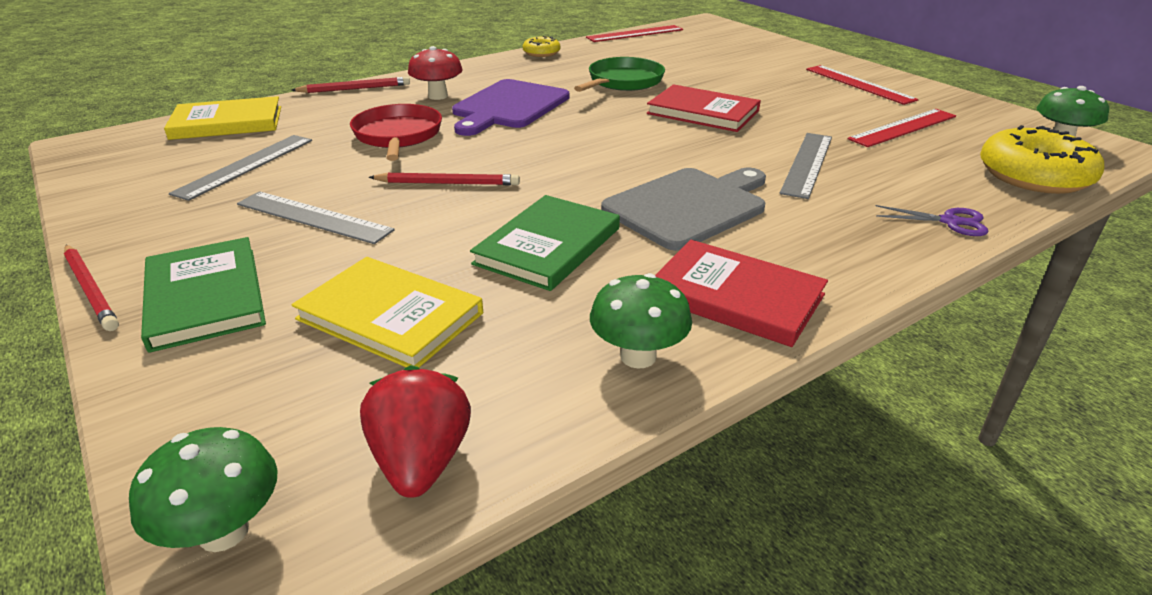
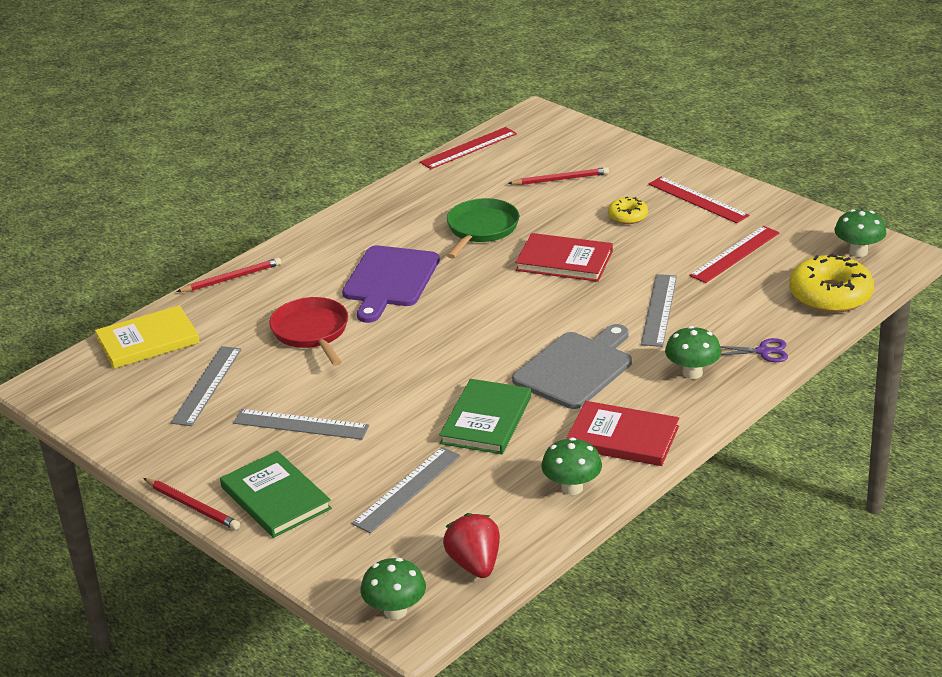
camera: 10 degrees left, 0 degrees up
yellow book [291,257,483,367] -> grey ruler [352,447,461,533]
red pencil [369,172,520,185] -> red pencil moved to [507,167,609,185]
red mushroom [408,46,463,100] -> none
yellow donut [523,36,561,57] -> yellow donut moved to [608,197,648,224]
none -> green mushroom [665,326,721,379]

